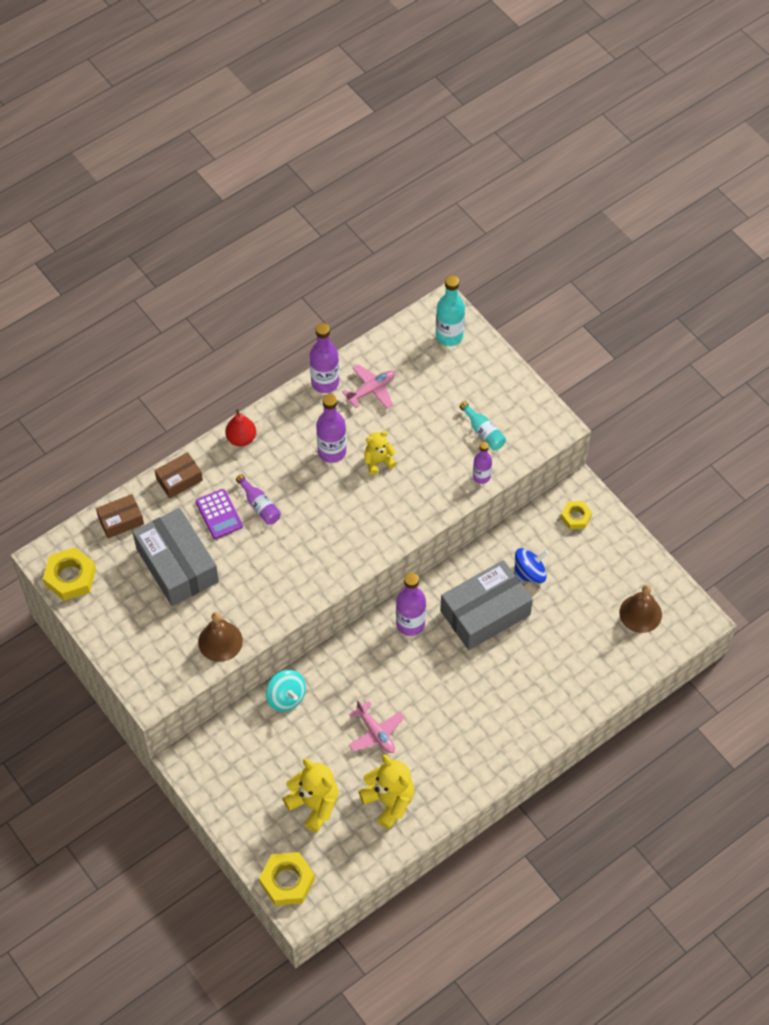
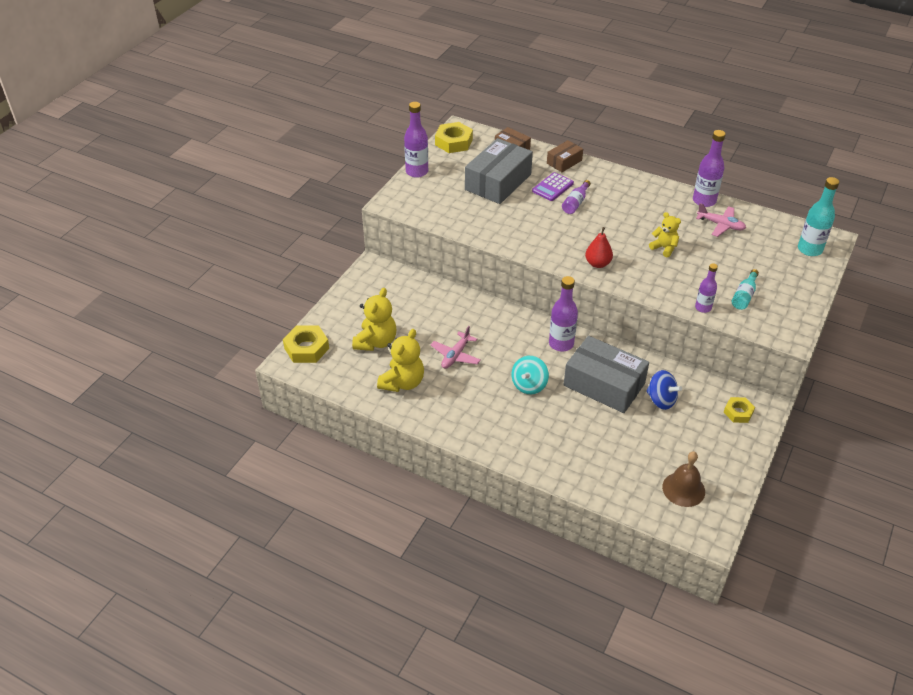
camera: 65 degrees right, 15 degrees down
brown box [155,452,203,498] -> brown box turned 75 degrees counterclockwise [547,140,583,172]
brown bell [198,612,243,662] -> none
red pear [225,409,256,446] -> red pear moved to [585,227,613,268]
turquoise spinning top [266,670,306,711] -> turquoise spinning top moved to [512,356,549,394]
purple bottle [316,394,346,463] -> purple bottle moved to [404,102,428,178]

